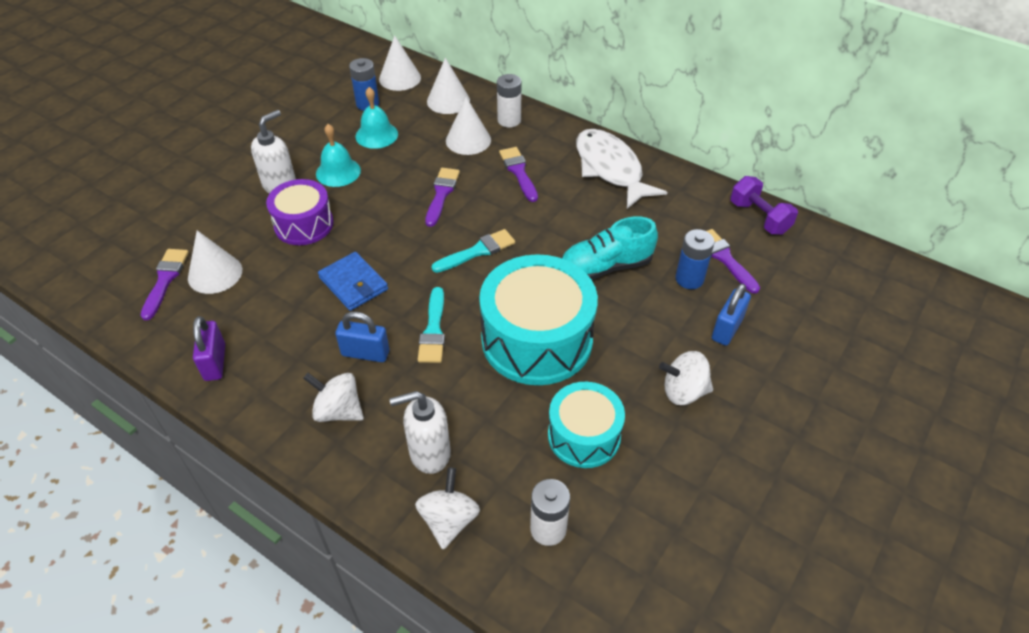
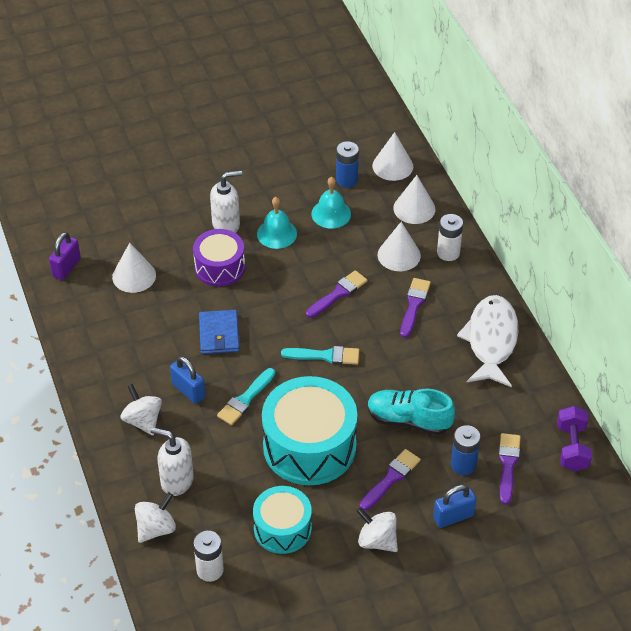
camera: 35 degrees right, 0 degrees up
purple brush [140,249,189,320] -> purple brush moved to [360,449,421,510]
purple padlock [193,316,225,381] -> purple padlock moved to [49,232,81,280]

